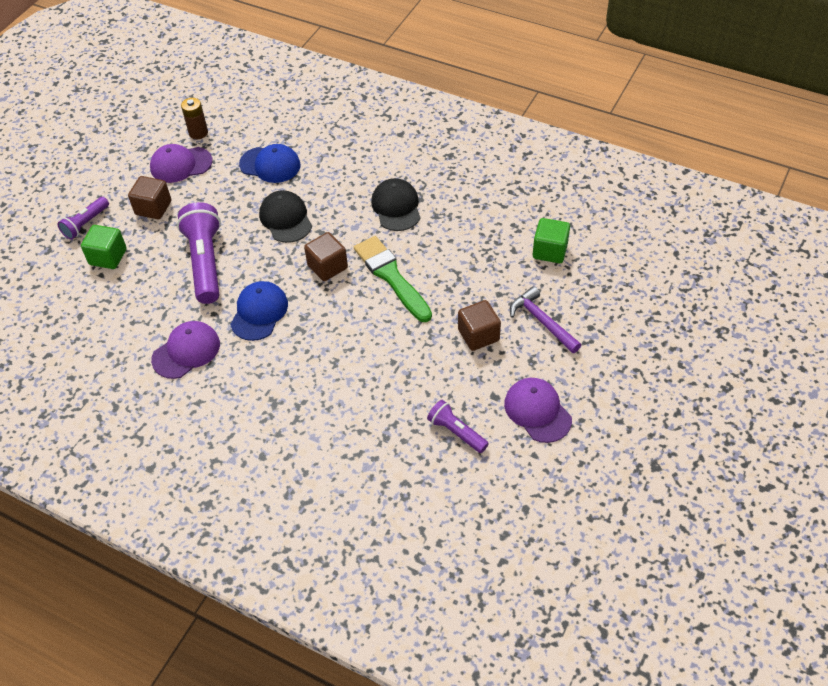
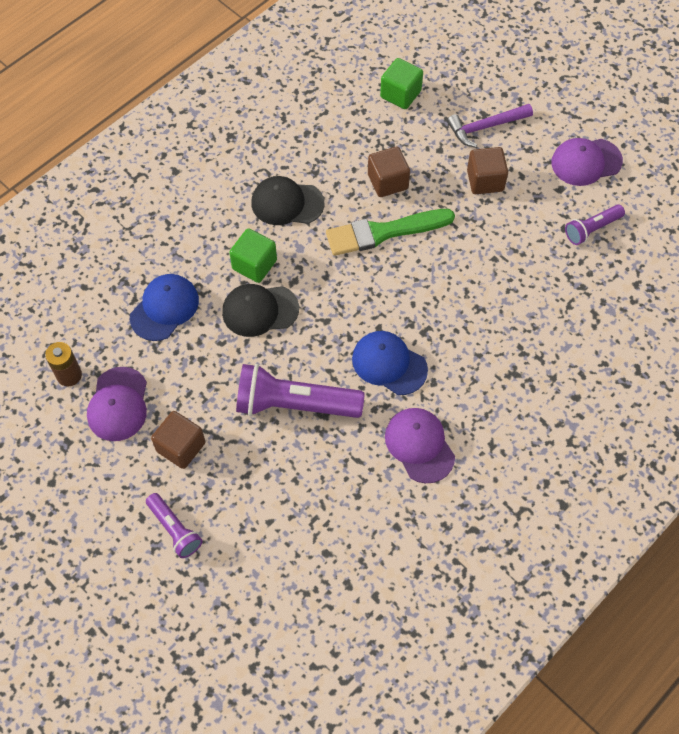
camera: 75 degrees left, 10 degrees up
green cube [81,225,127,269] -> green cube moved to [229,228,277,283]
brown cube [304,232,348,281] -> brown cube moved to [368,147,410,197]

